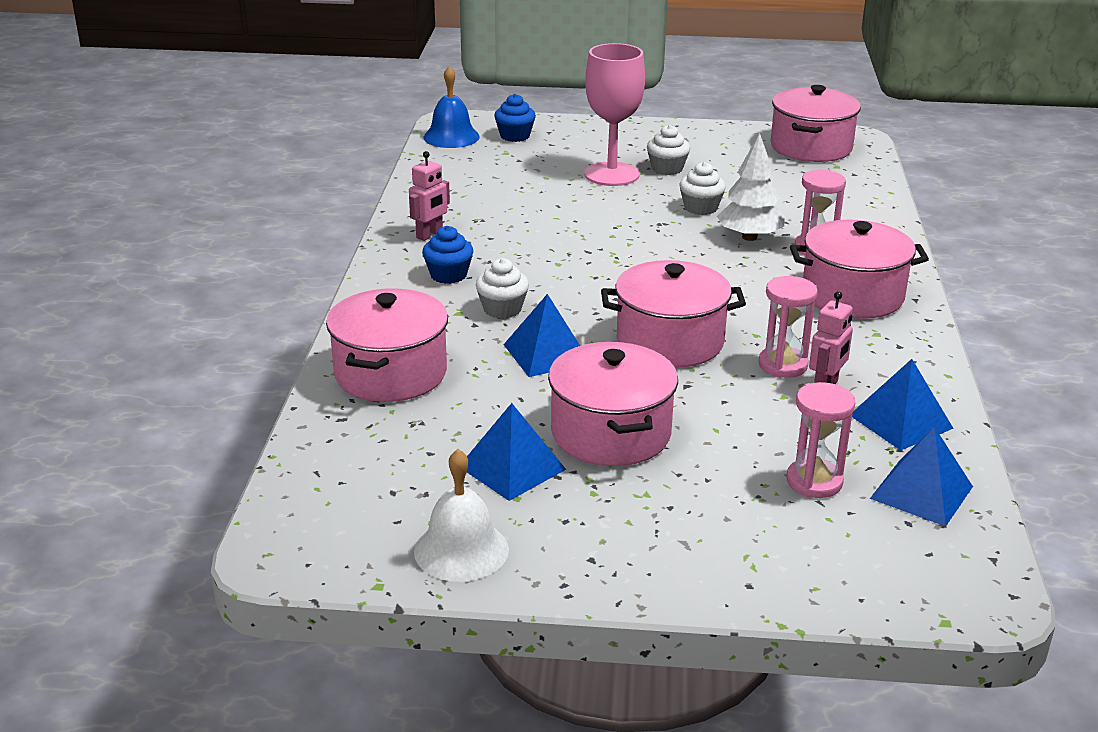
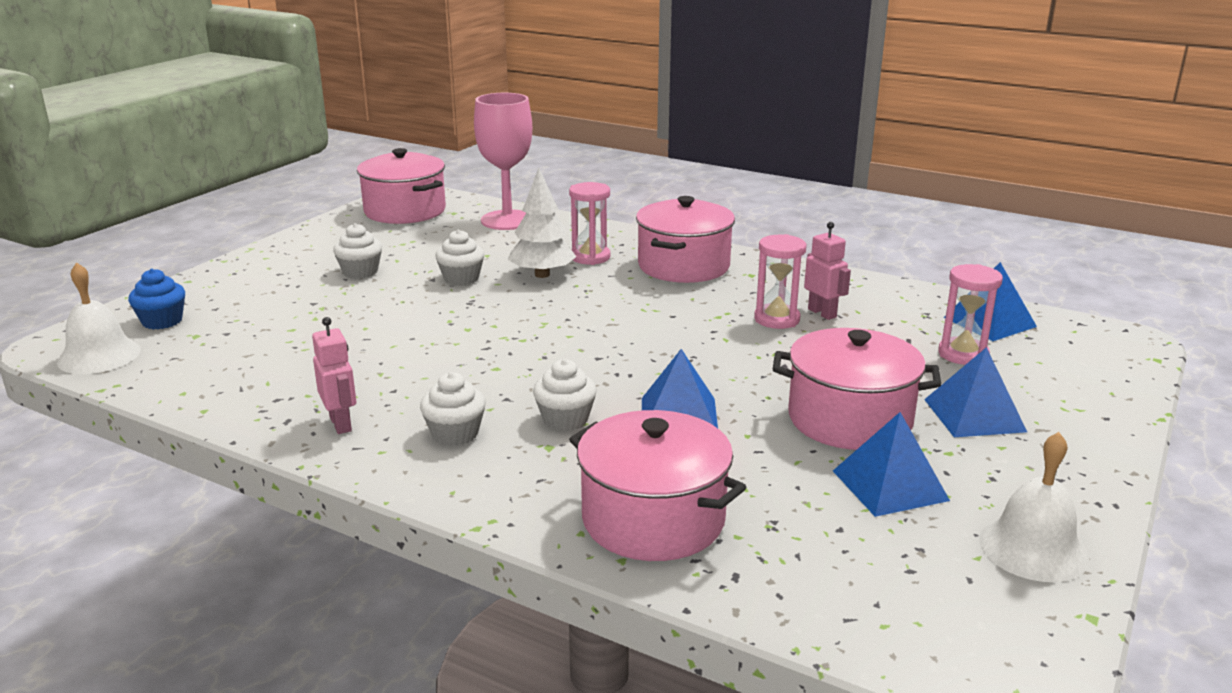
camera: 65 degrees left, 5 degrees down
blue cupcake [422,226,473,284] -> white cupcake [420,372,486,446]
blue bell [424,66,480,148] -> white bell [57,262,141,374]
pink goblet [584,43,645,186] -> pink goblet moved to [474,93,532,230]
pink pot [601,260,746,368] -> none
blue pyramid [852,359,954,451] -> blue pyramid moved to [924,347,1027,437]

